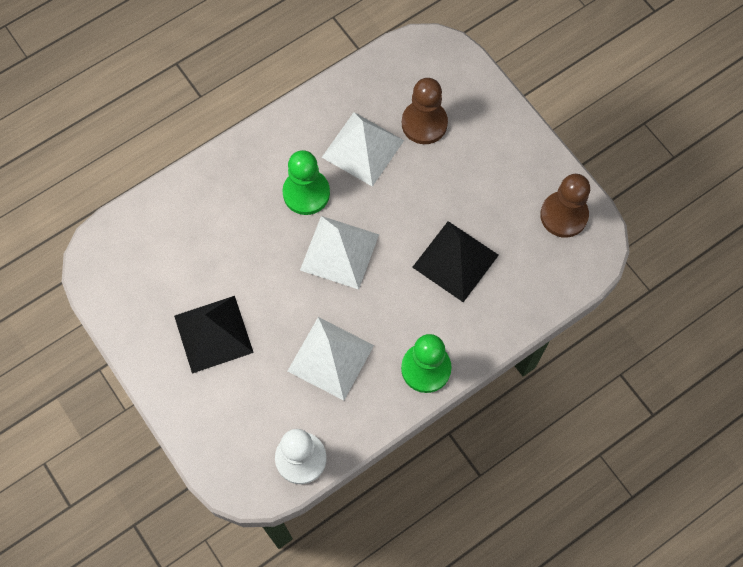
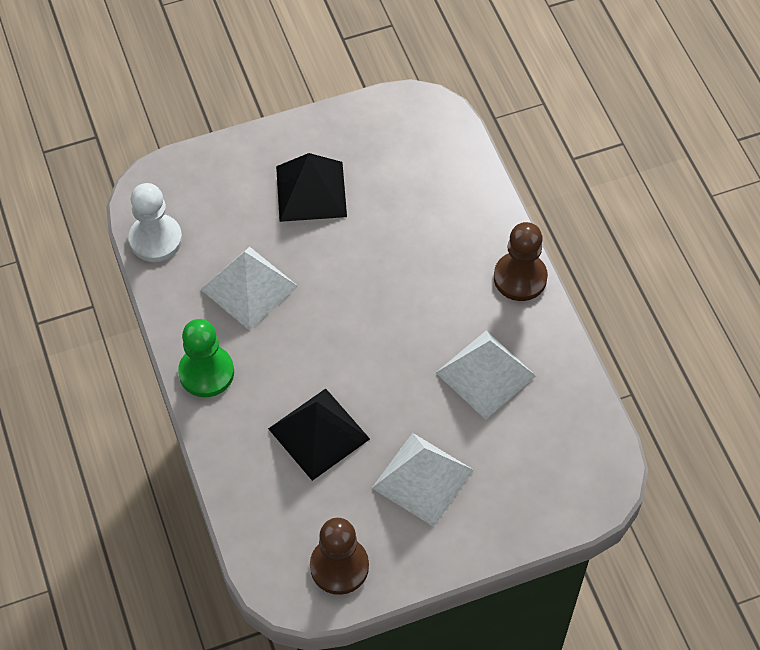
camera: 105 degrees right, 10 degrees down
green pawn [283,150,330,215] -> none
white pyramid [300,216,379,289] -> white pyramid moved to [372,433,474,527]
brown pawn [402,78,448,144] -> brown pawn moved to [494,222,548,301]

